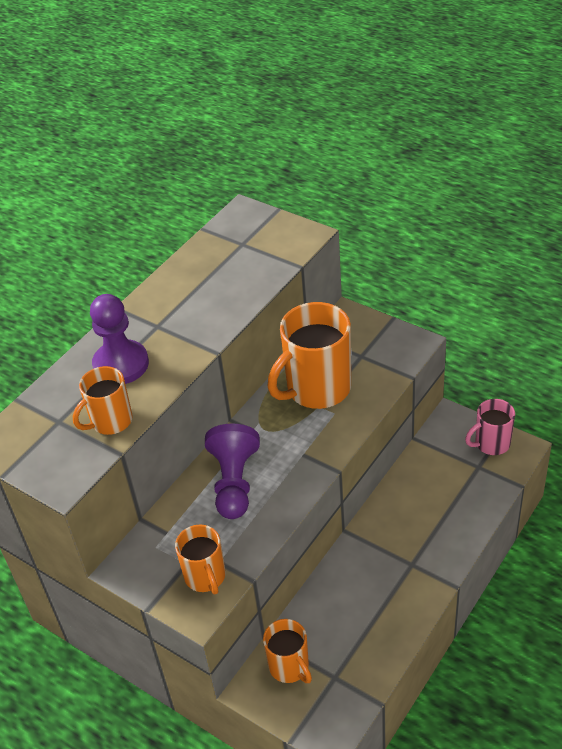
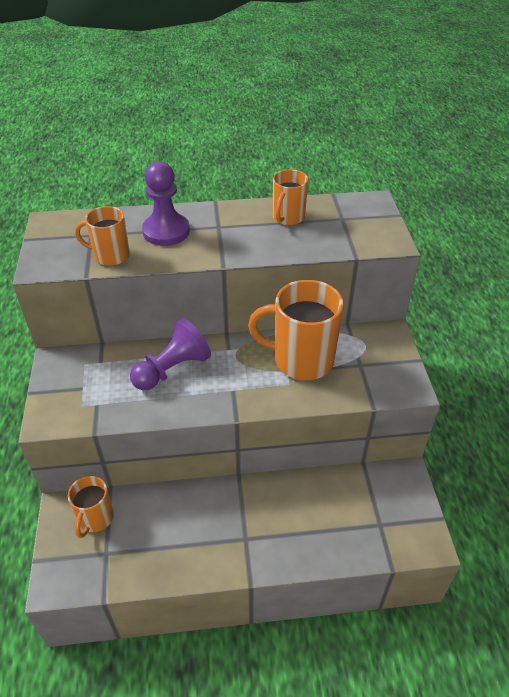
camera: 45 degrees right, 0 degrees up
orange mug [175,525,226,594] -> orange mug moved to [273,169,308,225]
pink mug [465,399,515,455] -> none

